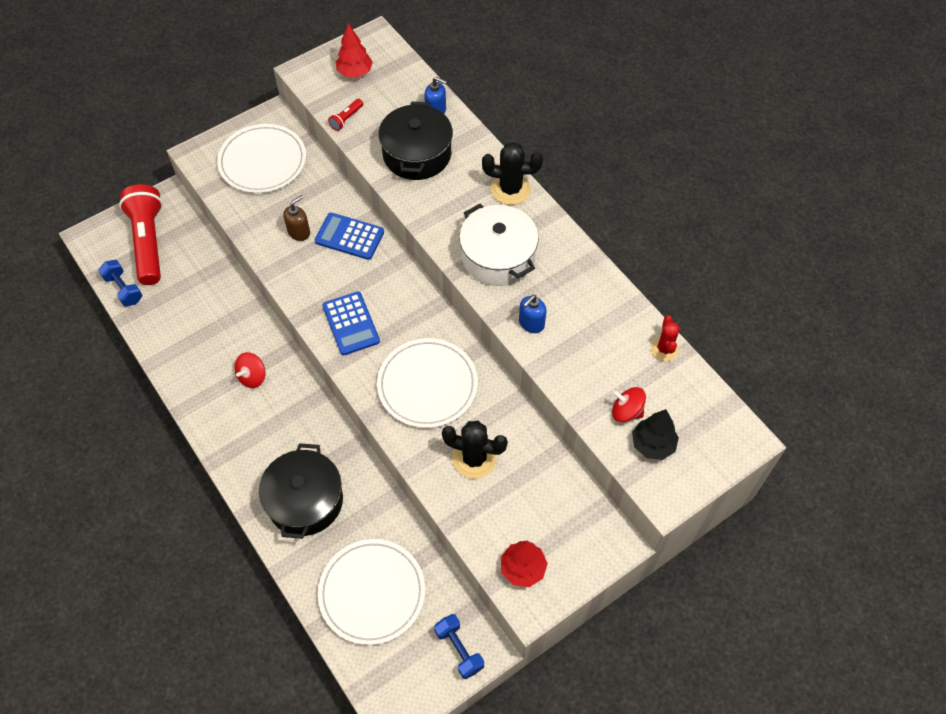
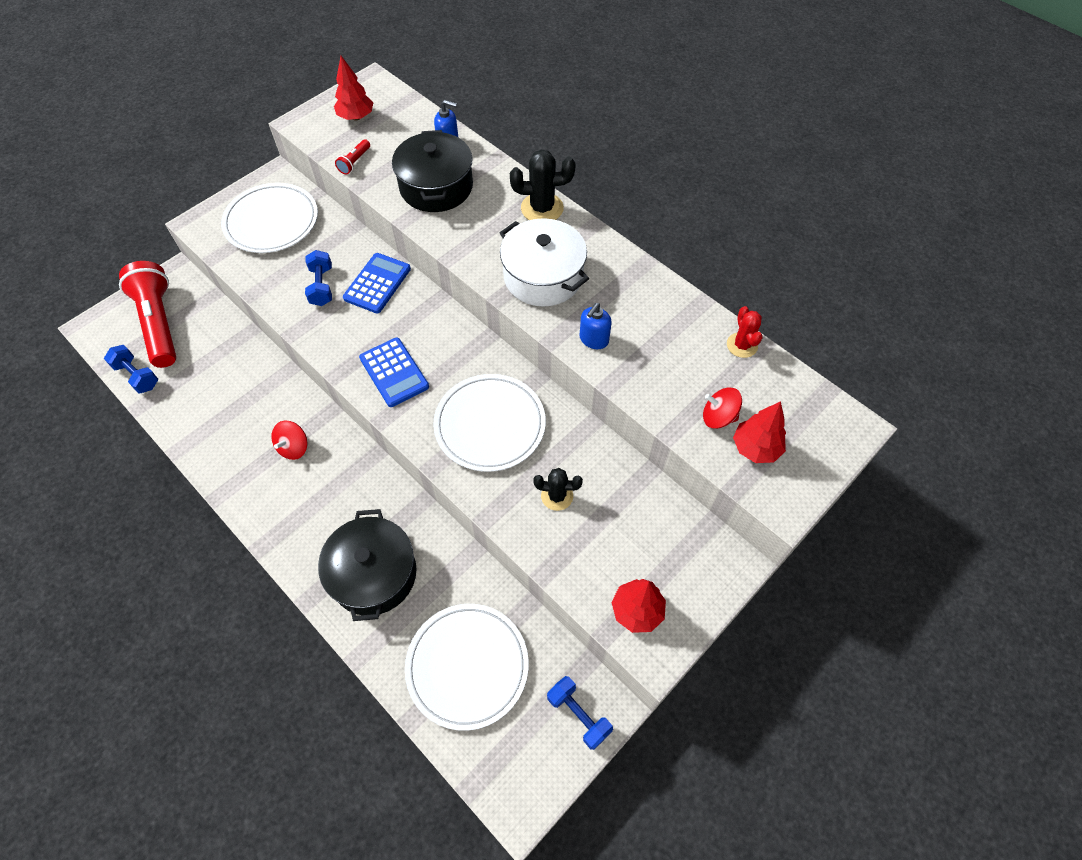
camera: 10 degrees left, 0 degrees up
brown soap dispenser [283,195,310,241] -> blue dumbbell [305,250,332,306]
blue calculator [315,213,384,260] -> blue calculator turned 105 degrees clockwise [343,253,411,313]
black cactus [442,421,508,479] -> black cactus [533,468,583,511], size x0.65
black tree [632,409,679,460] -> red tree [733,401,786,463]

